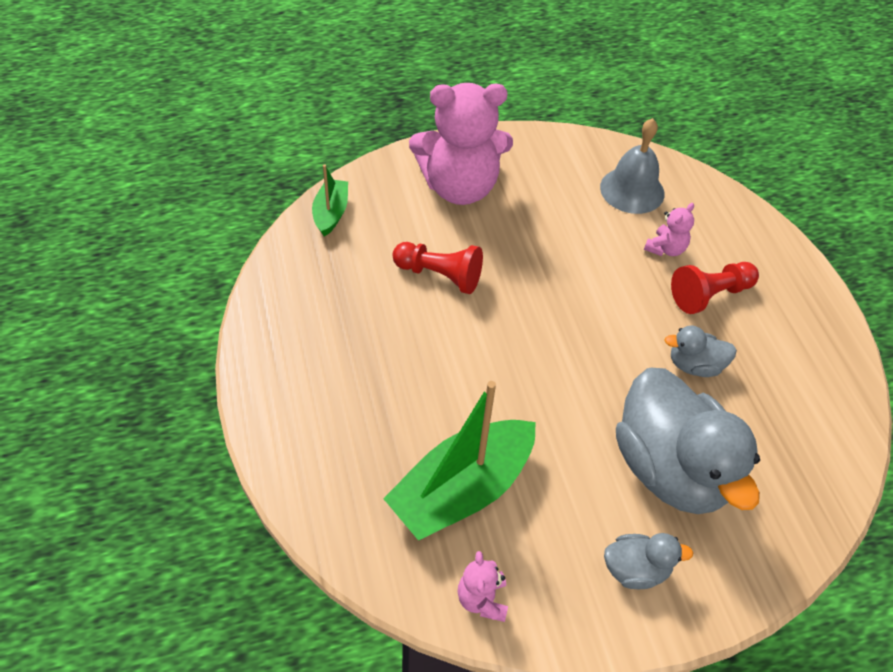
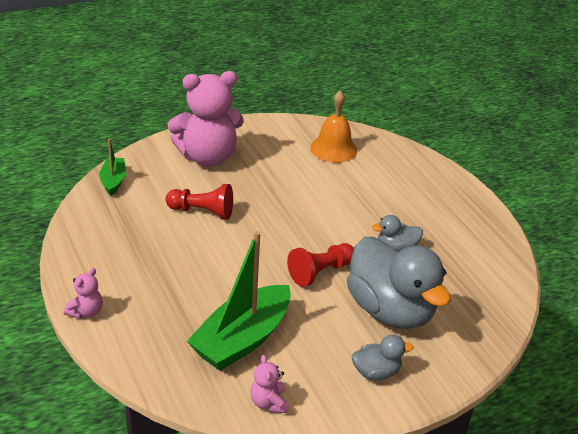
camera: 10 degrees left, 15 degrees down
grey bell [600,118,664,214] -> orange bell [310,91,357,163]
pink teddy bear [644,203,694,256] -> pink teddy bear moved to [64,268,102,318]
red pawn [671,262,759,314] -> red pawn moved to [287,243,354,287]

